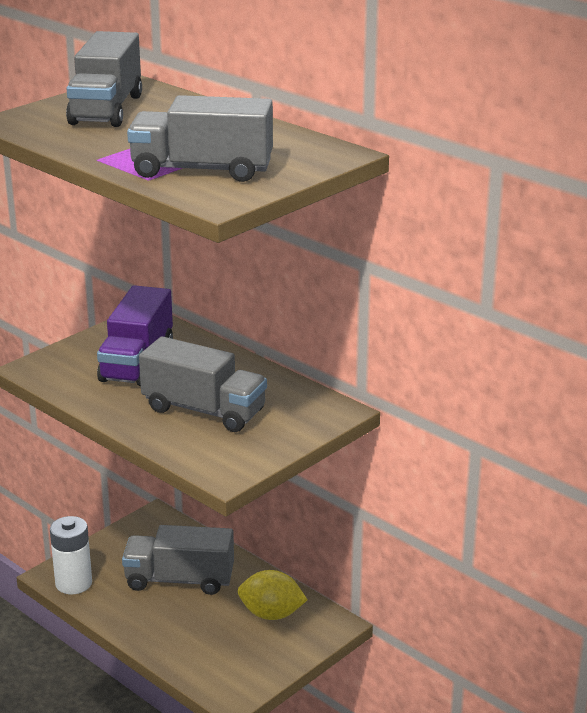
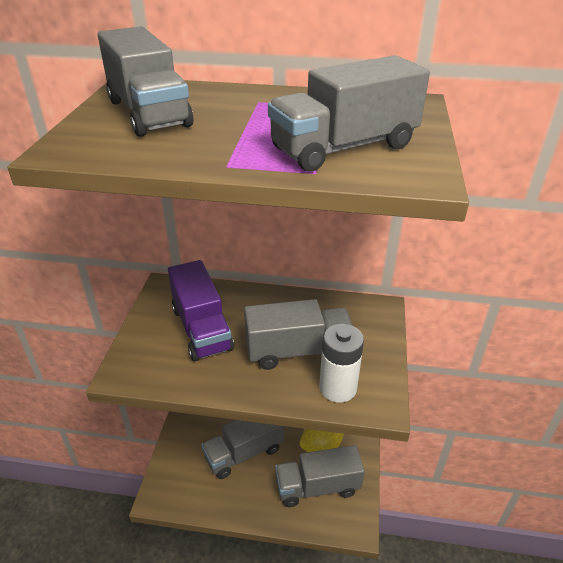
camera: 35 degrees left, 10 degrees up
white battery [50,516,92,594] -> white battery moved to [319,324,364,403]
none -> grey truck [275,445,365,507]

